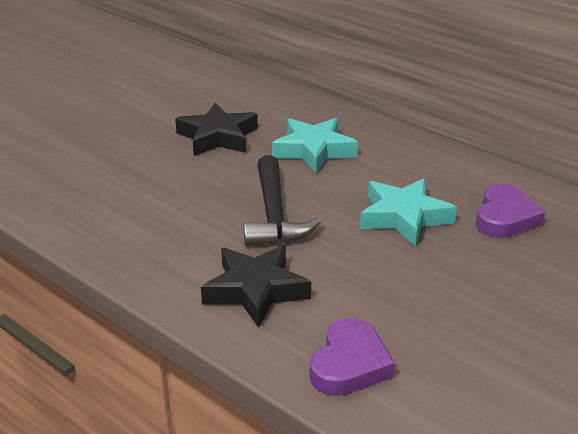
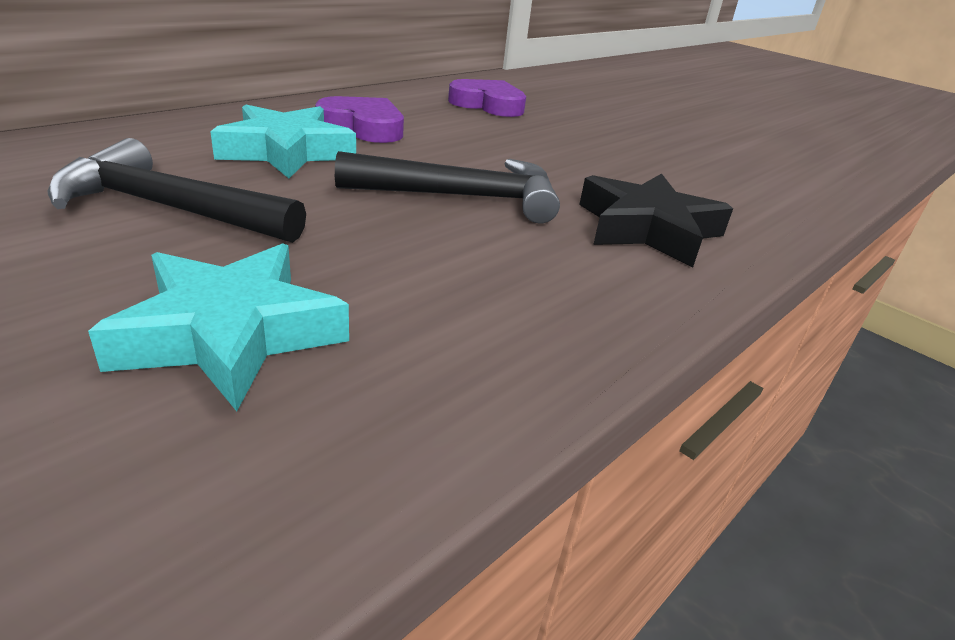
camera: 90 degrees left, 0 degrees up
black star [175,103,258,156] -> black hammer [47,138,306,243]
purple heart [309,318,395,396] -> purple heart moved to [315,96,404,143]
turquoise star [360,178,457,247] -> turquoise star moved to [88,243,349,411]

